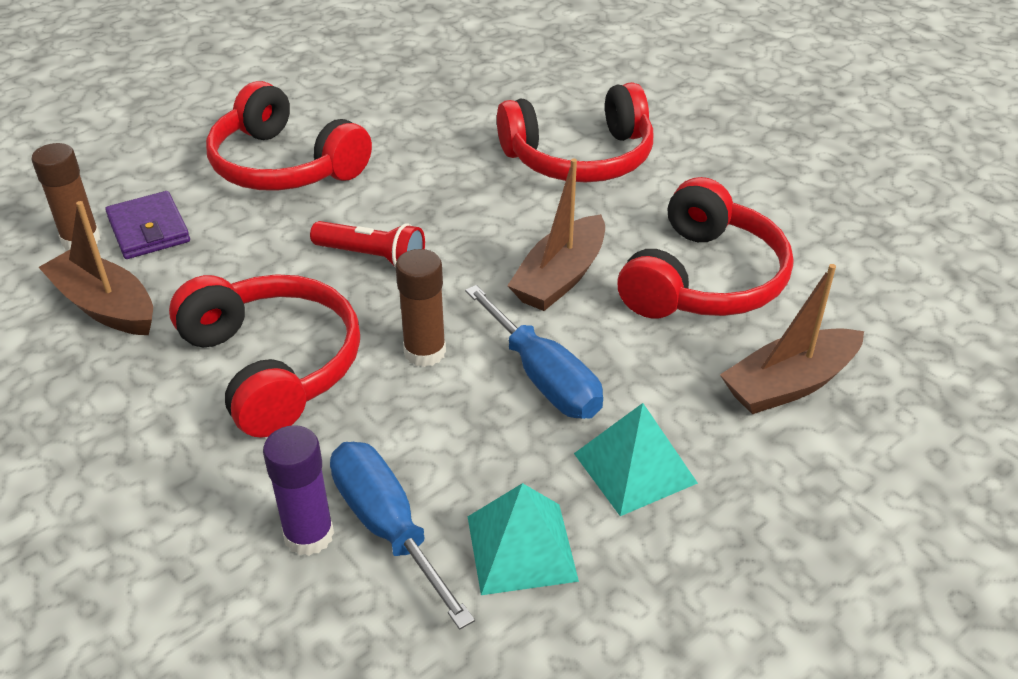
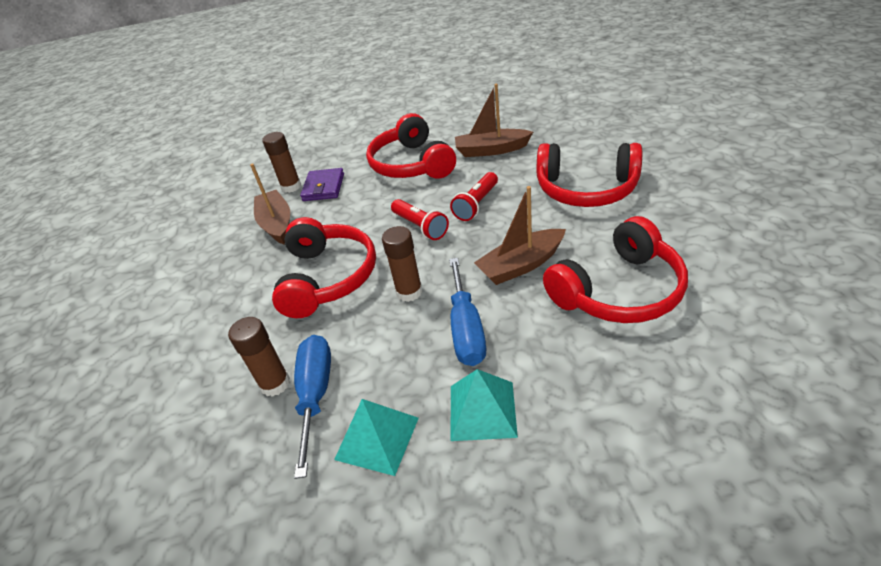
camera: 35 degrees right, 0 degrees up
purple glue stick [263,425,334,556] -> brown glue stick [228,317,290,397]
brown boat [720,264,864,414] -> brown boat moved to [455,84,533,157]
none -> red flashlight [450,172,498,221]

